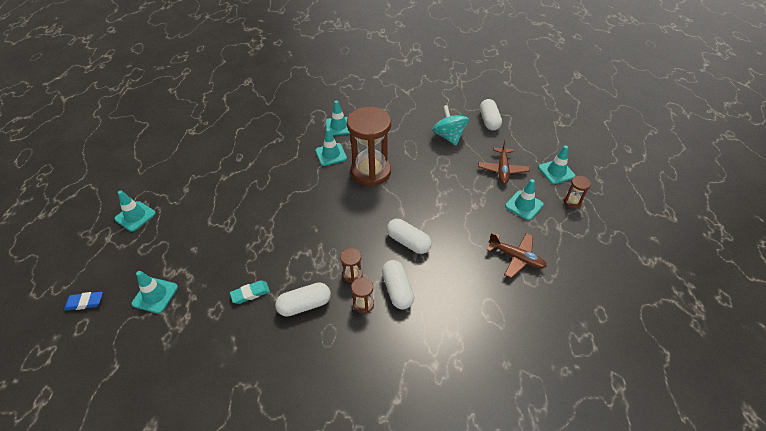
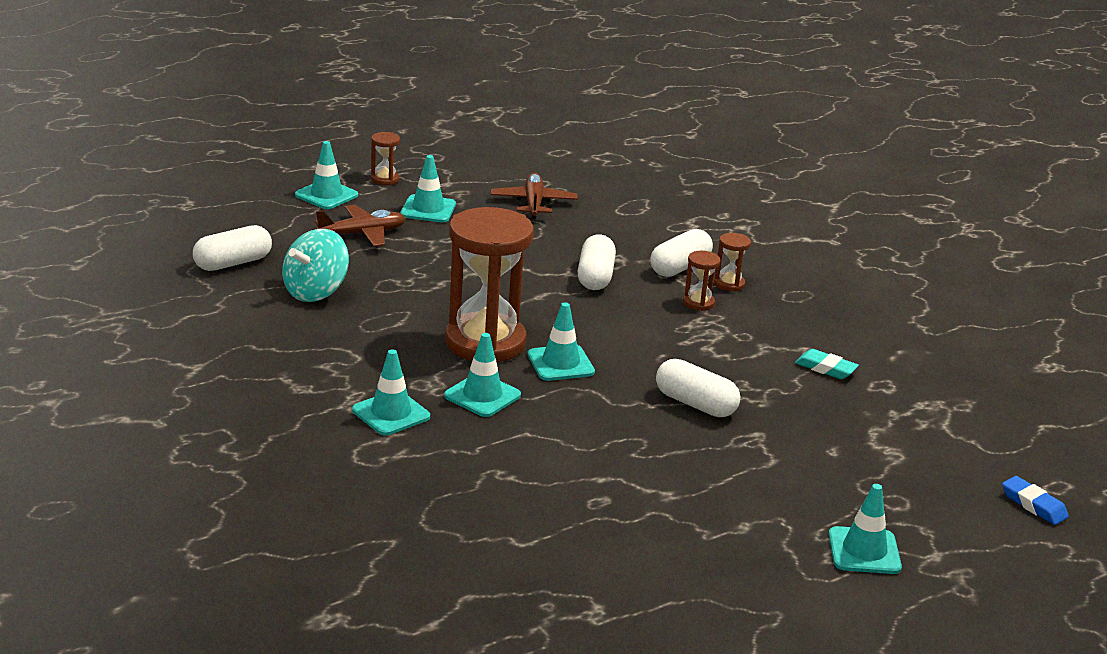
camera: 125 degrees left, 20 degrees down
turquoise traffic cone [132,271,178,313] -> turquoise traffic cone moved to [527,302,595,381]
white capsule [275,282,331,317] -> white capsule moved to [656,359,740,417]

